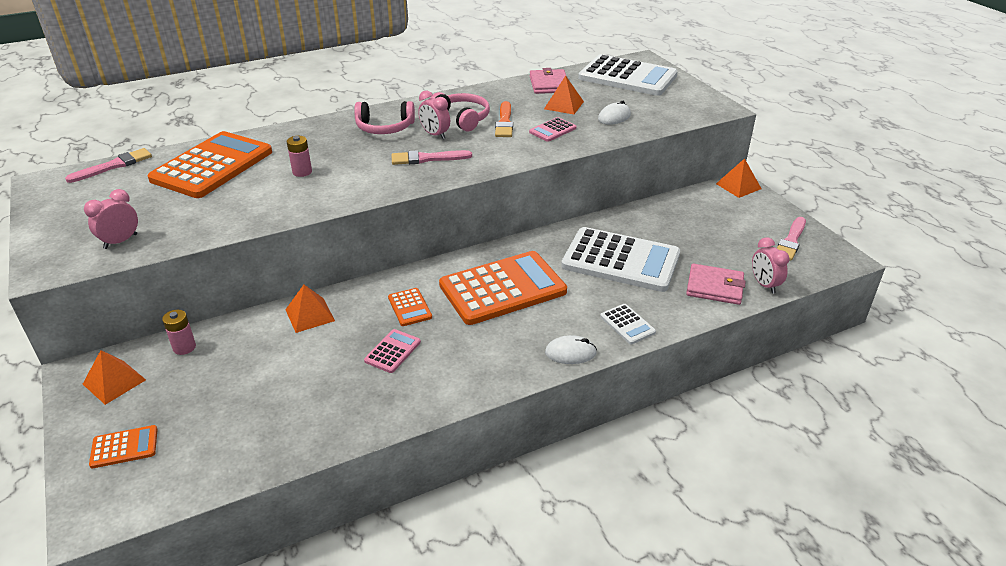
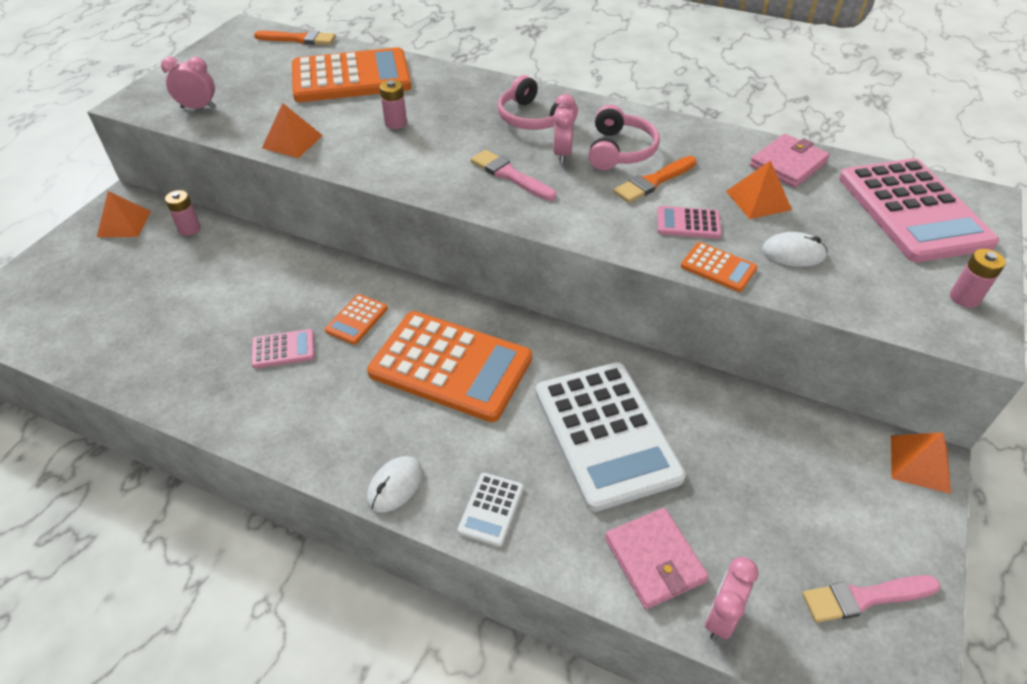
camera: 50 degrees right, 10 degrees up
pink brush [65,148,152,183] -> orange brush [254,31,336,45]
orange calculator [89,425,158,468] -> orange calculator moved to [681,242,758,292]
orange pyramid [285,285,335,333] -> orange pyramid moved to [262,103,323,158]
white mouse [545,335,597,364] -> white mouse turned 75 degrees clockwise [367,456,423,512]
white calculator [578,54,678,96] -> pink calculator [839,158,999,262]
none -> pink battery [950,249,1006,308]

